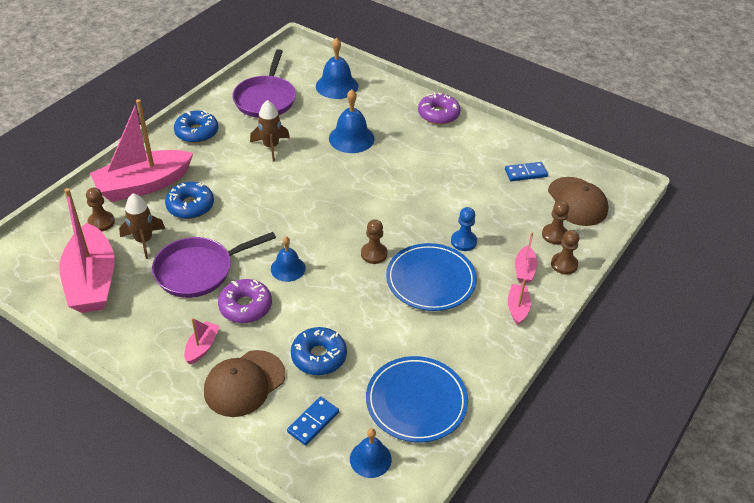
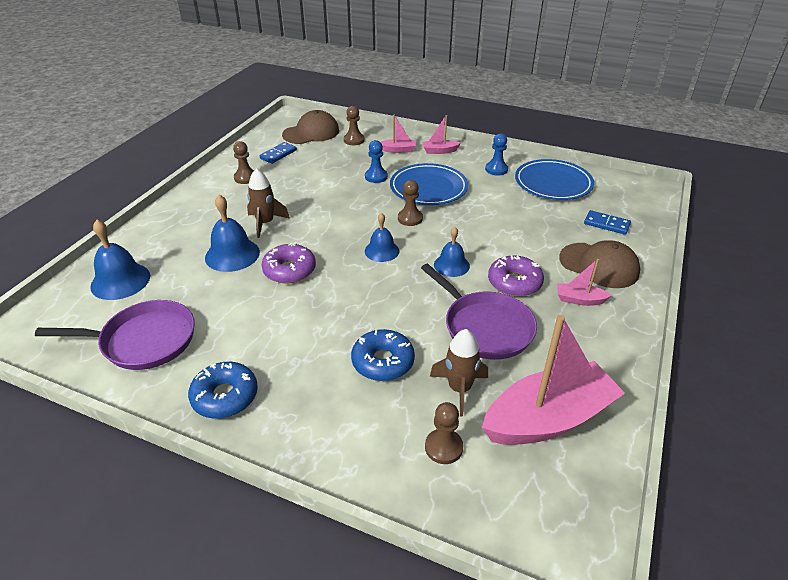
camera: 100 degrees left, 5 degrees down
pink boat [90,99,193,202] -> none
brown rocket [250,100,290,162] -> brown rocket moved to [247,168,290,238]
blue donut [291,327,347,375] -> none
blue bell [350,428,392,478] -> blue bell moved to [365,213,399,262]
purple donut [418,93,461,125] -> purple donut moved to [261,243,316,284]
blue domino [505,162,548,181] -> blue domino turned 60 degrees clockwise [260,142,297,164]
brown pawn [551,230,579,275] -> brown pawn moved to [233,141,254,184]
none -> blue pawn [485,133,508,176]

